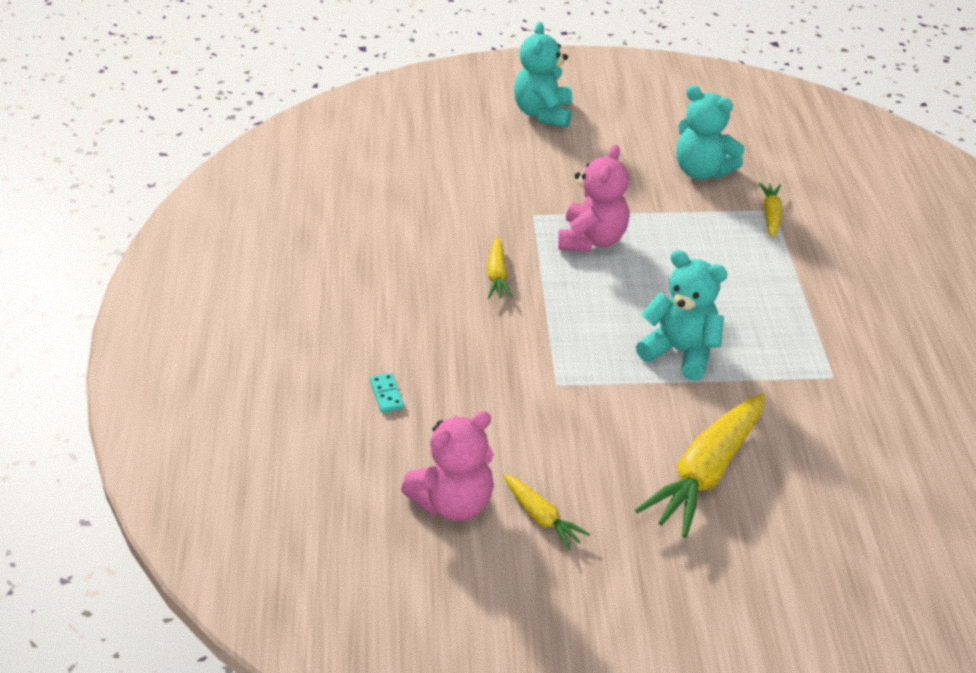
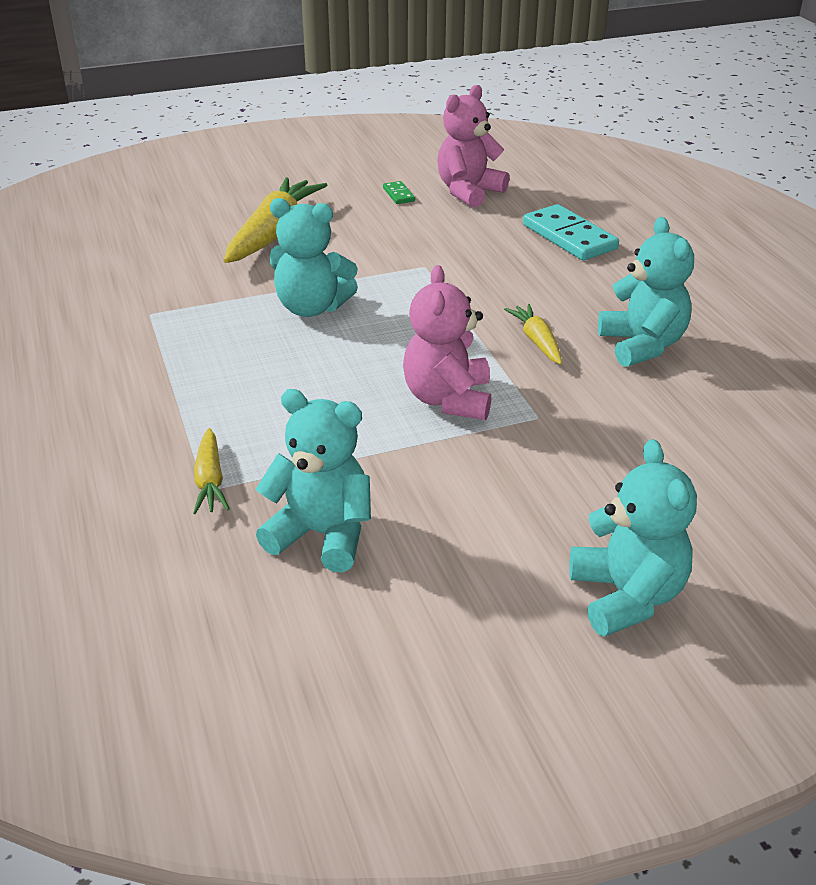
camera: 165 degrees right, 5 degrees down
turquoise domino [370,373,404,413] -> turquoise domino [523,204,619,261], size x2.17
yellow carrot [503,474,590,550] -> green domino [383,181,415,204]
none -> turquoise teddy bear [598,217,694,367]

